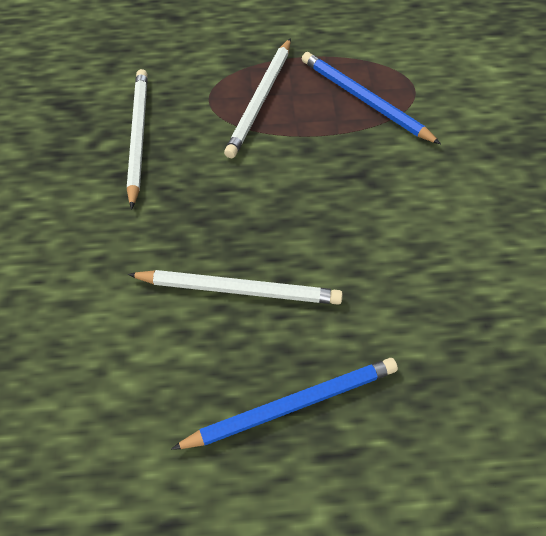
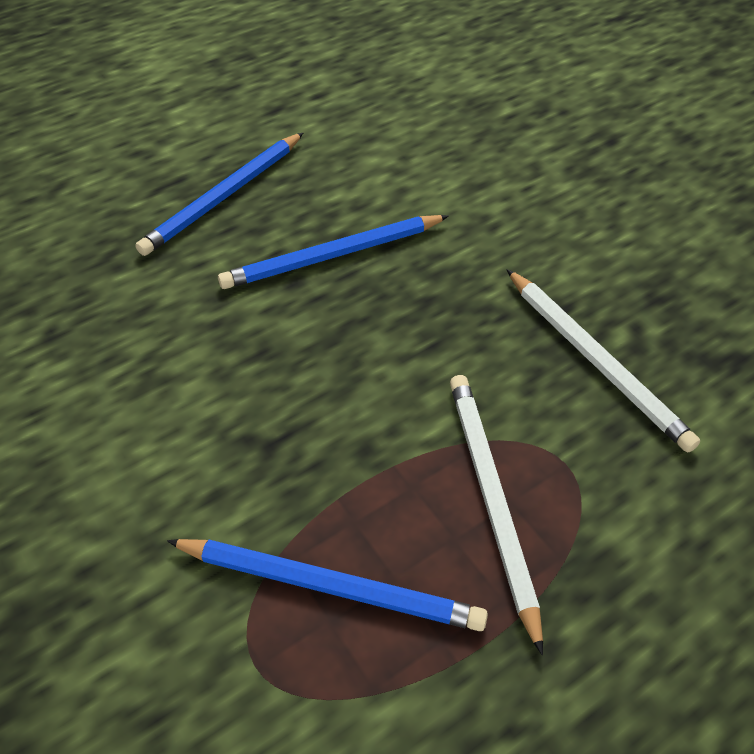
camera: 150 degrees right, 5 degrees down
white pencil [128,270,343,305] -> blue pencil [218,215,449,289]

